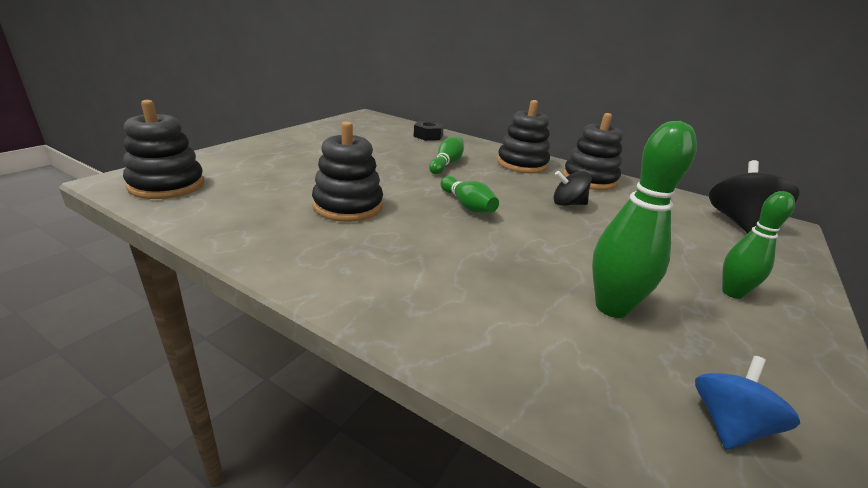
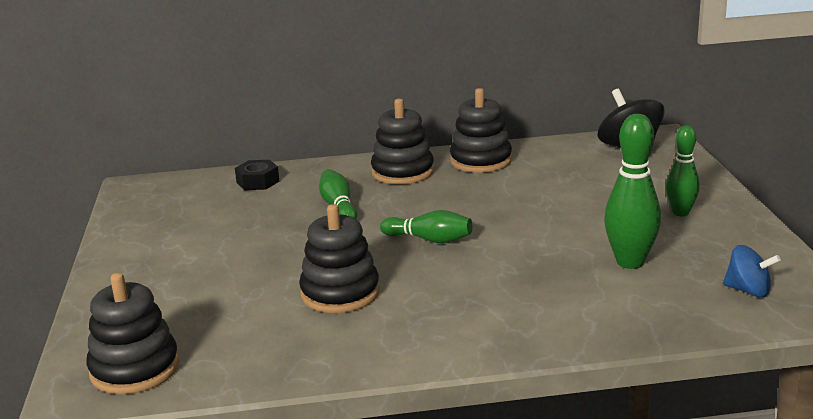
camera: 35 degrees left, 5 degrees down
black spinning top [553,171,591,206] -> none
blue spinning top [695,356,800,450] -> blue spinning top turned 120 degrees clockwise [723,245,781,297]

